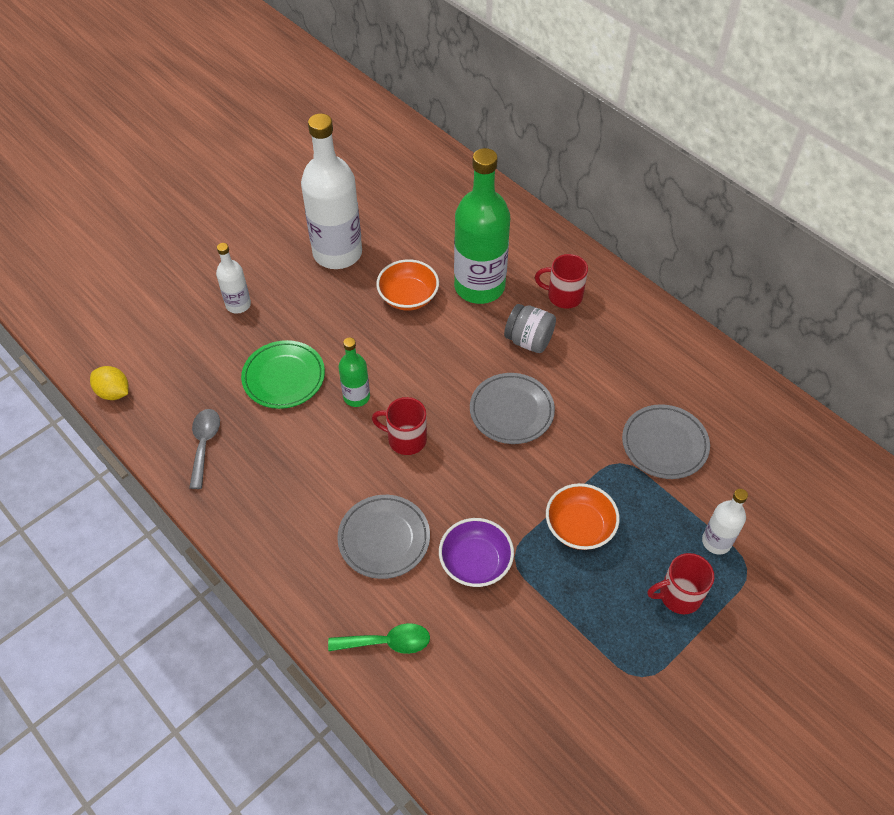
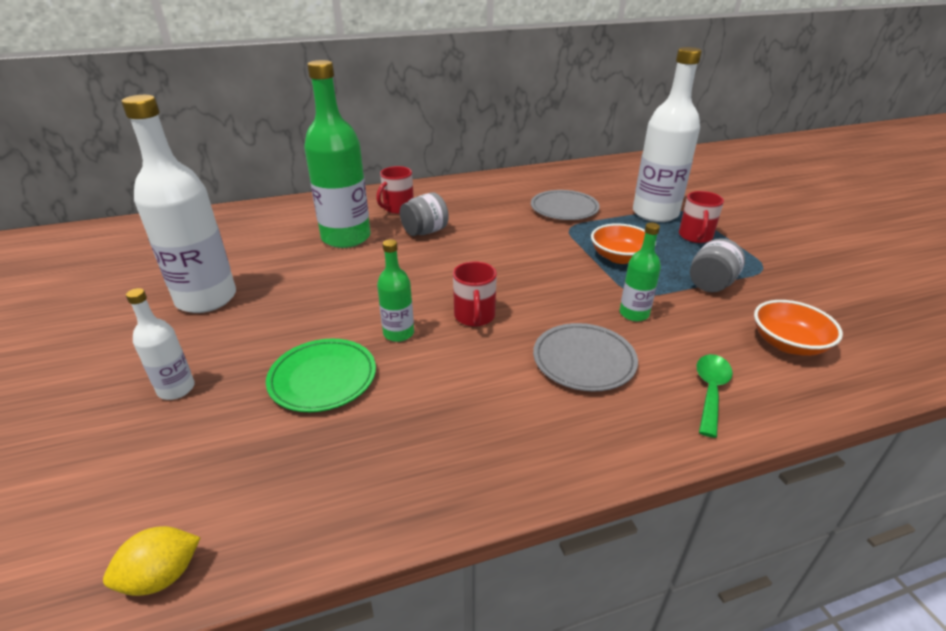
camera: 65 degrees left, 20 degrees down
grey spoon [189,409,220,489] -> none
red mug [372,397,427,455] -> red mug turned 45 degrees counterclockwise [453,261,497,327]
orange bowl [376,259,439,310] -> orange bowl moved to [754,300,843,356]
purple bowl [439,518,514,587] -> green bottle [619,222,661,321]
grey plate [470,373,555,444] -> none
white bottle [702,489,748,555] -> white bottle [633,47,702,222], size x2.04
none -> grey jar [690,238,745,292]

